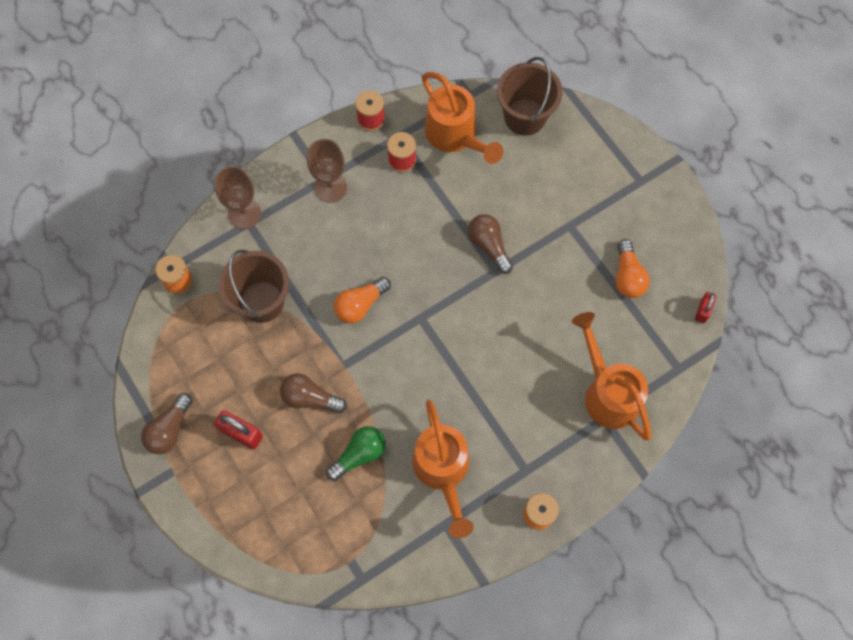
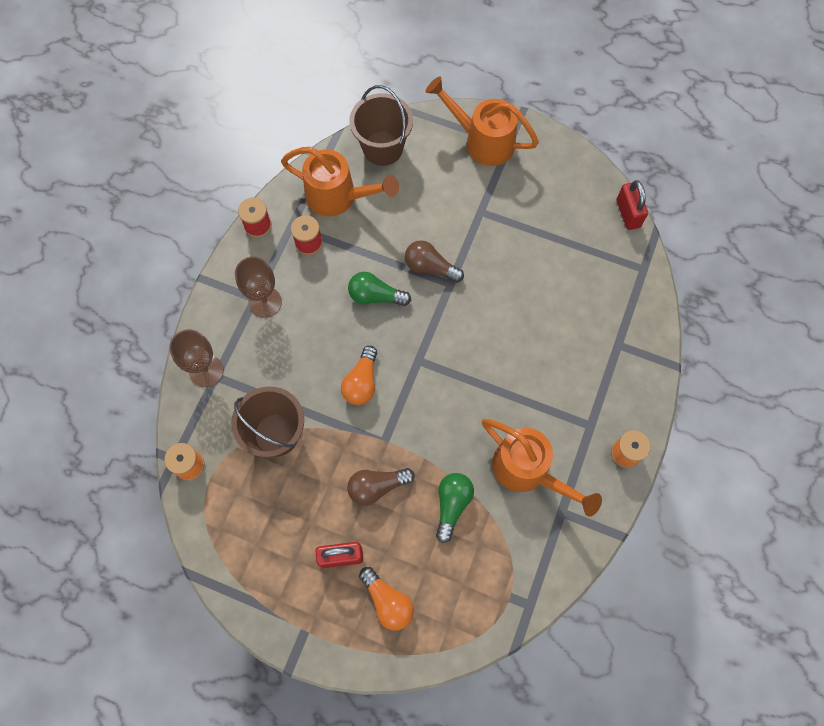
camera: 35 degrees left, 0 degrees up
brown light bulb [141,393,193,454] -> none
orange watering can [572,312,651,440] -> orange watering can moved to [426,76,539,166]
orange light bulb [615,239,650,298] -> orange light bulb moved to [359,567,414,631]
red padlock [695,292,716,323] -> red padlock [616,180,648,230], size x1.55
none -> green light bulb [348,272,411,306]

